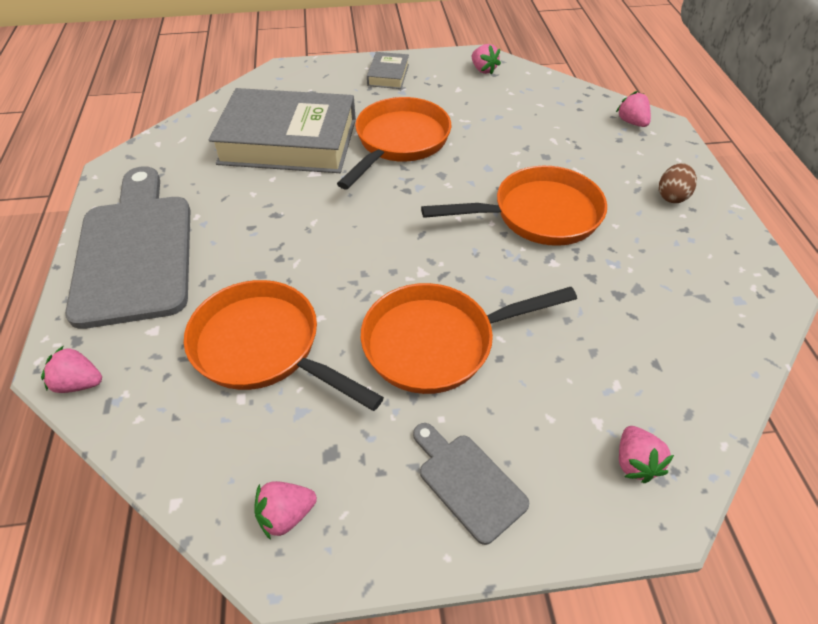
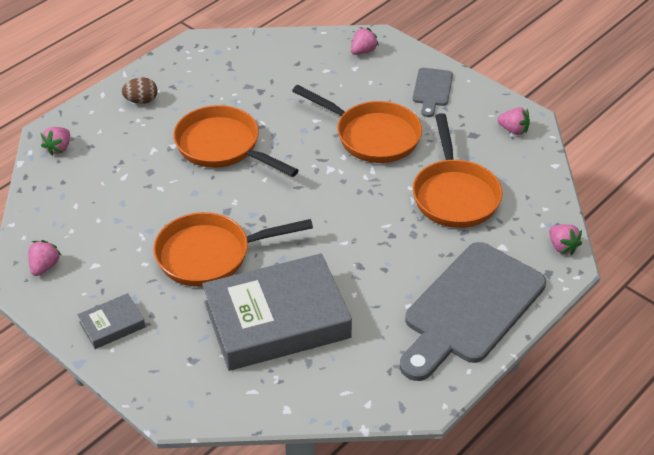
camera: 130 degrees left, 5 degrees down
grey book [209,88,356,173] -> grey book turned 75 degrees counterclockwise [202,253,352,371]

